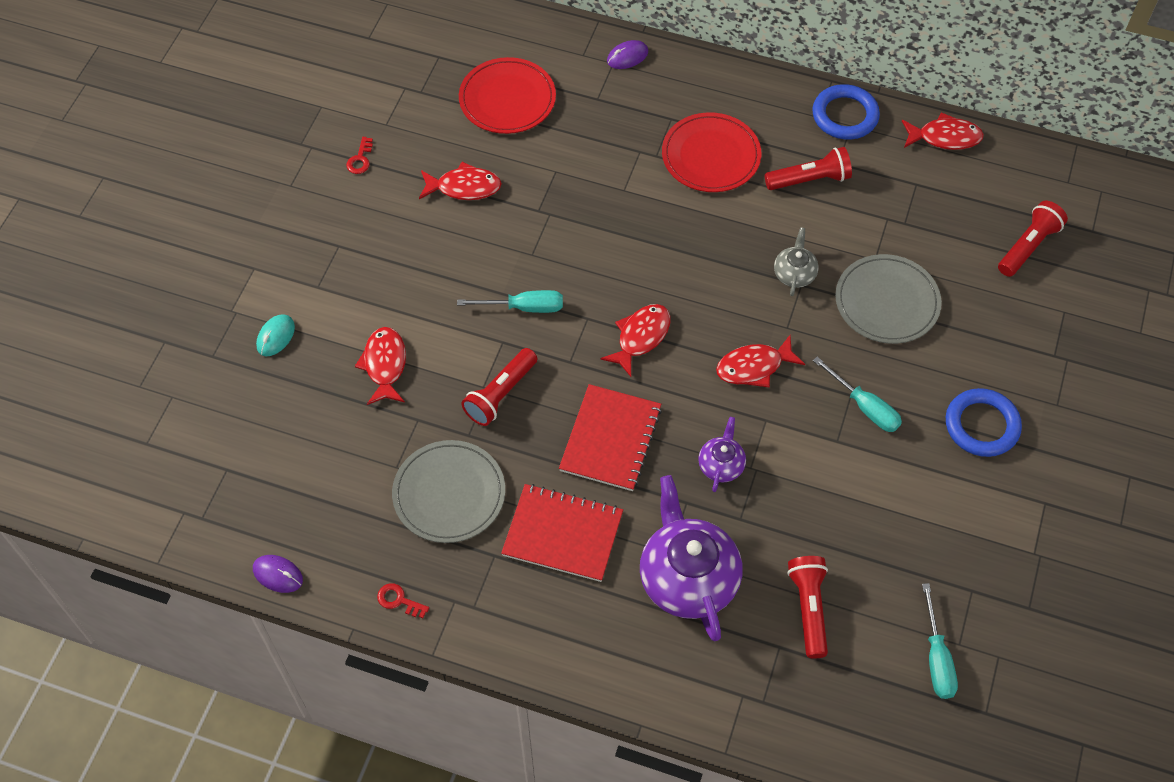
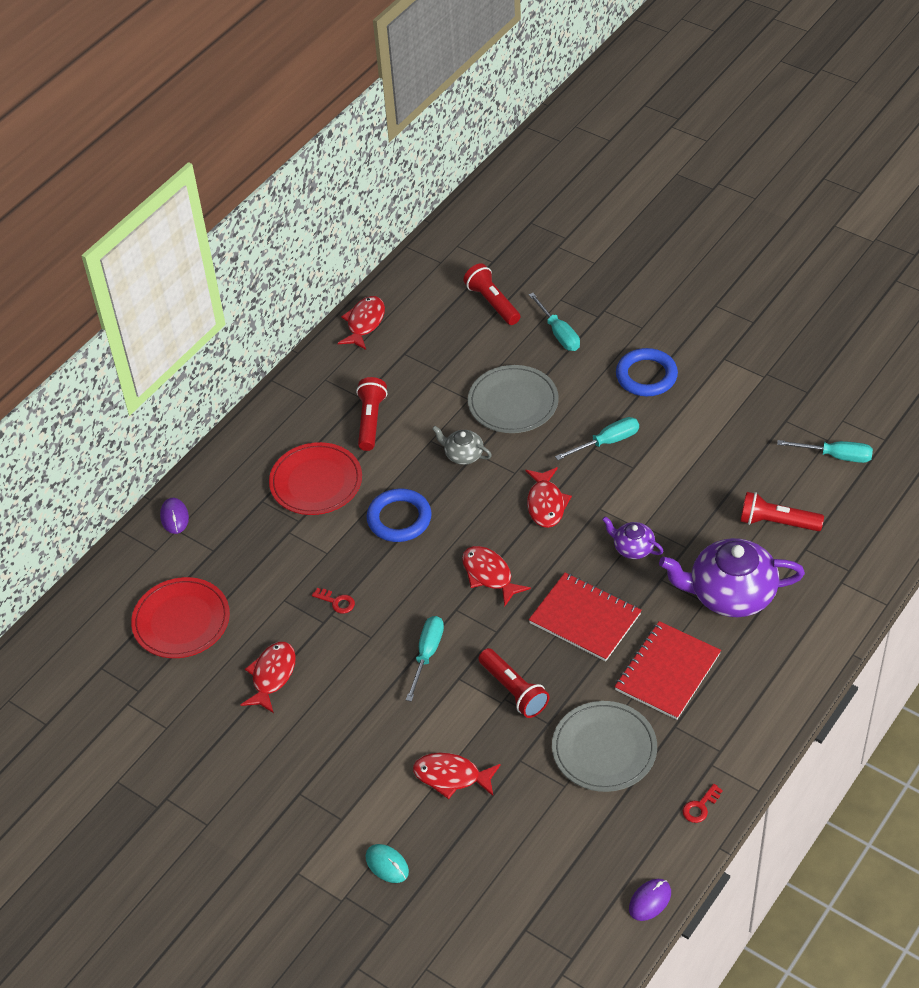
camera: 70 degrees left, 10 degrees down
red key [346,137,373,174] -> red key moved to [312,588,355,614]
blue ring [812,84,880,140] -> blue ring moved to [366,488,432,542]
none -> turquoise screwdriver [529,293,580,351]

